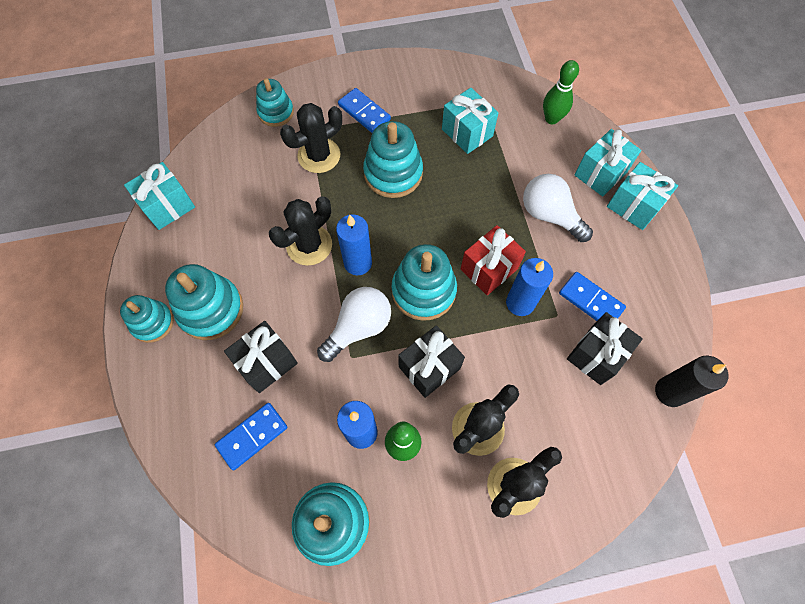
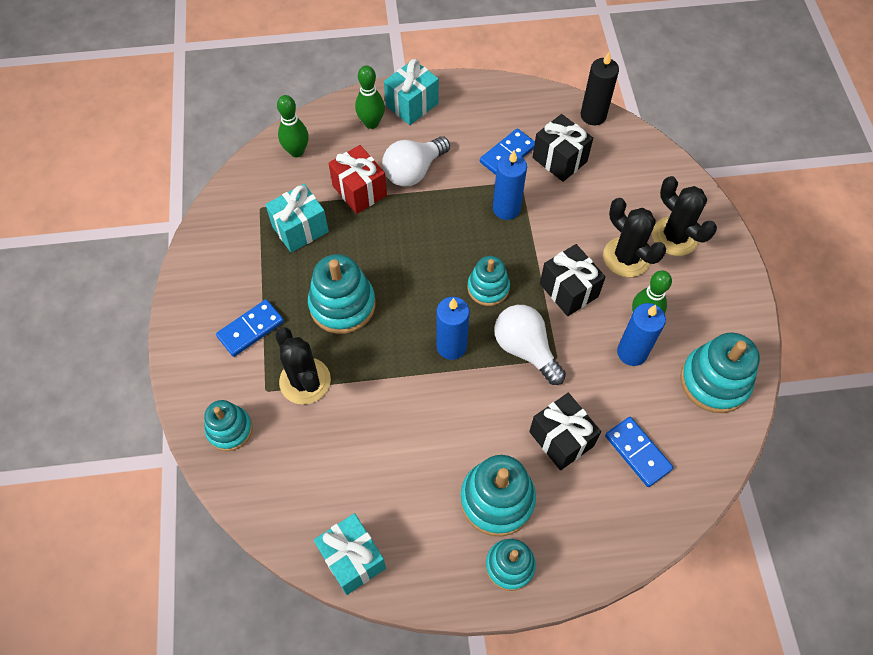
camera: 85 degrees left, 5 degrees down
black cactus [269,196,332,266] -> none
turquoise stacking toy [392,244,457,321] -> turquoise stacking toy [468,256,510,306], size x0.64
red gift [461,225,526,295] -> red gift moved to [329,145,387,214]
turquoise gift [575,129,641,196] -> green bowling pin [355,66,385,129]

